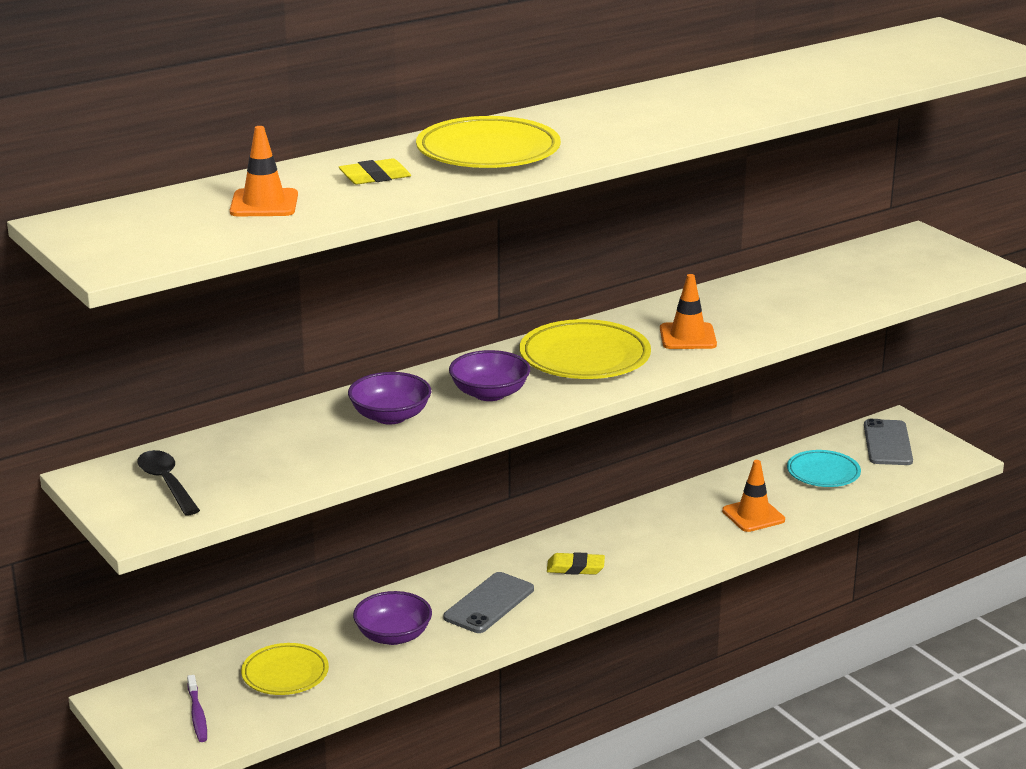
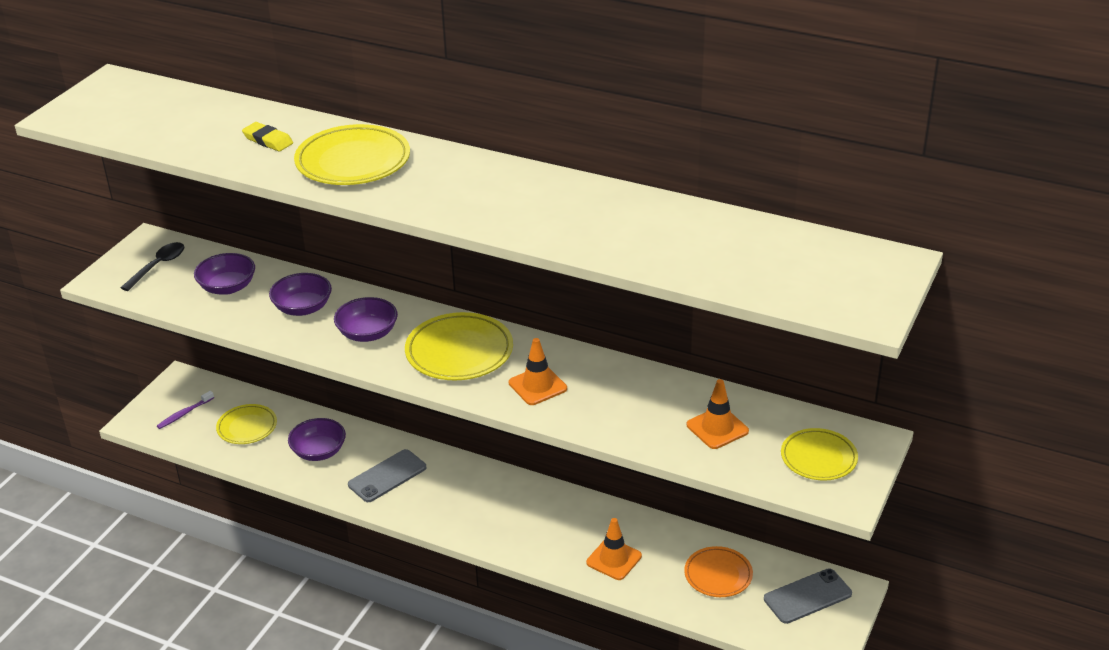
camera: 60 degrees right, 10 degrees up
orange traffic cone [230,126,298,216] -> orange traffic cone moved to [687,379,749,449]
grey phone [443,572,534,633] -> grey phone turned 45 degrees counterclockwise [348,449,426,502]
yellow eraser [547,552,605,575] -> none
turquoise plate [787,450,861,487] -> orange plate [684,546,753,597]
none -> purple bowl [194,253,255,295]
none -> yellow plate [781,428,858,481]

